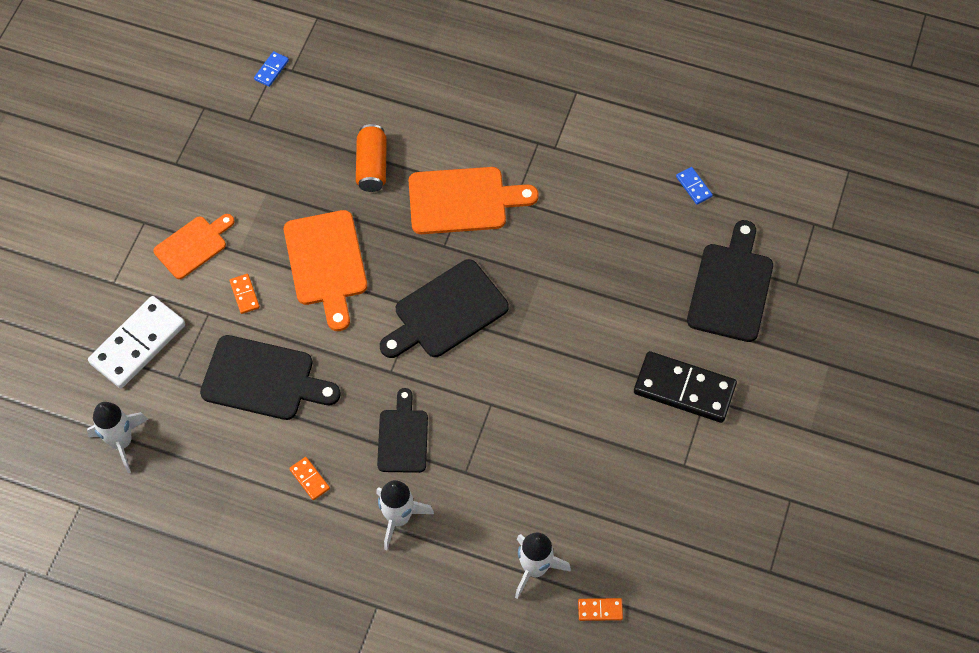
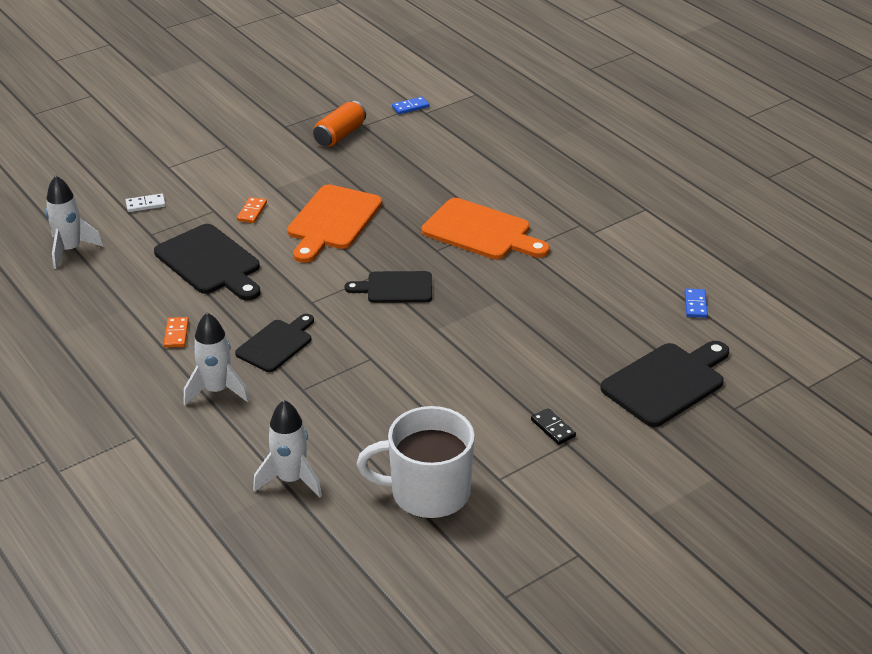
camera: 35 degrees right, 25 degrees down
white domino [88,296,185,388] -> white domino [126,194,166,212], size x0.44
orange cutting board [153,214,234,279] -> none
orange can [356,124,387,192] -> orange can moved to [313,101,366,147]
black cutting board [380,259,509,358] -> black cutting board [345,271,432,303], size x0.65
orange domino [578,598,623,621] -> none
black domino [634,351,737,423] -> black domino [531,408,576,445], size x0.44
none -> white mug [357,406,475,519]

